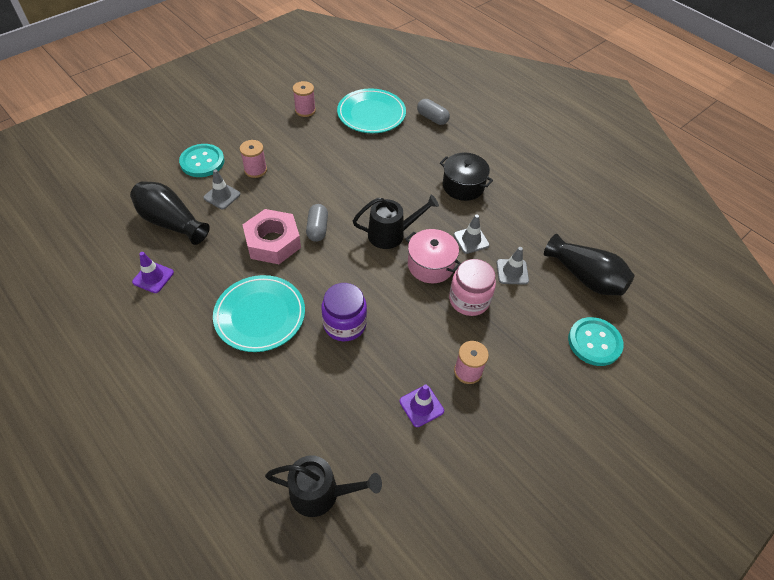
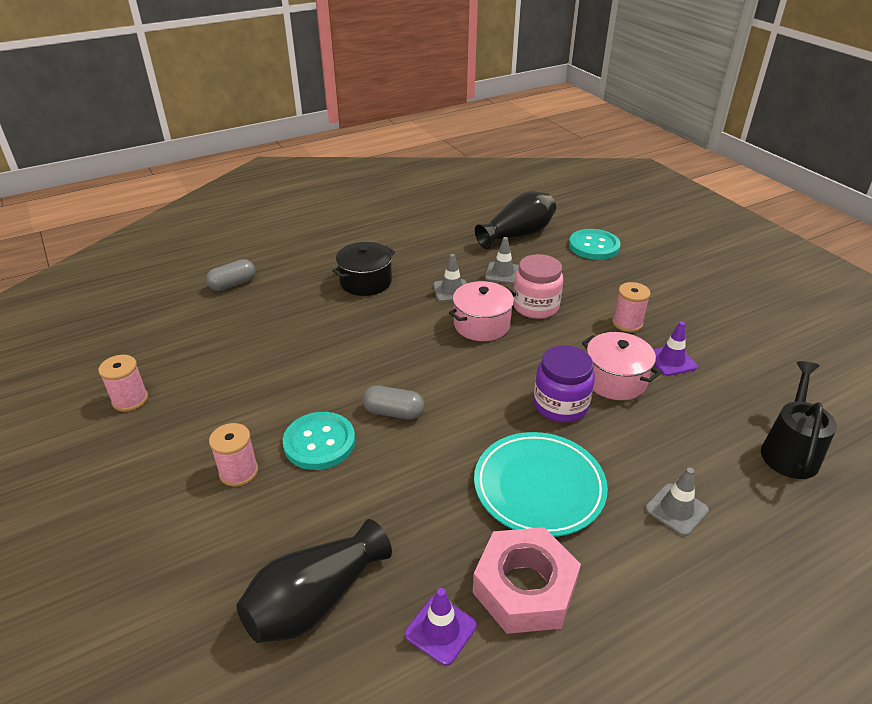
camera: 75 degrees left, 15 degrees down
turquoise button [179,144,224,177] -> turquoise button moved to [283,412,355,470]
grey traffic cone [203,169,240,209] -> grey traffic cone moved to [645,467,709,536]
pink nut [242,209,301,264] -> pink nut moved to [473,527,581,634]
turquoise plate [337,89,406,133] -> none
black watering can [353,195,439,249] -> none
none -> pink pot [582,332,661,400]

